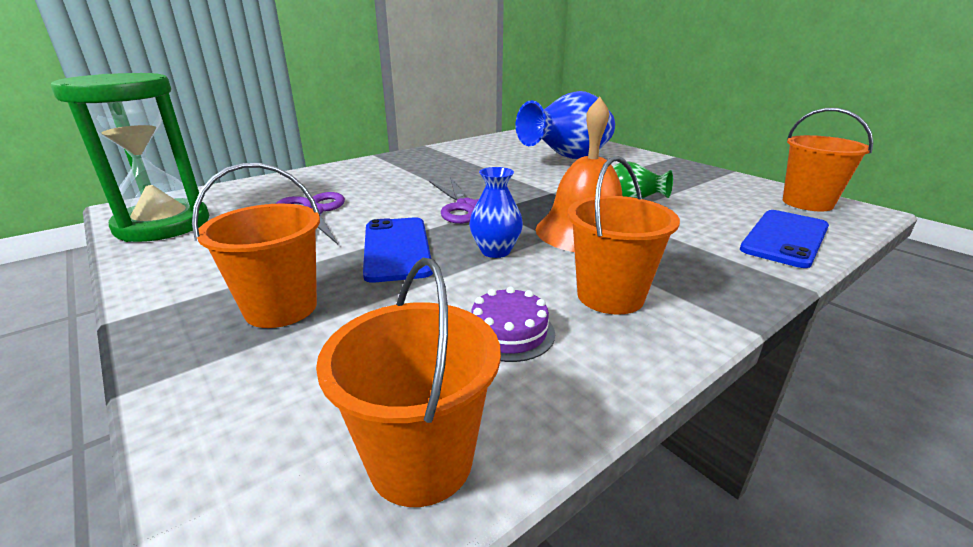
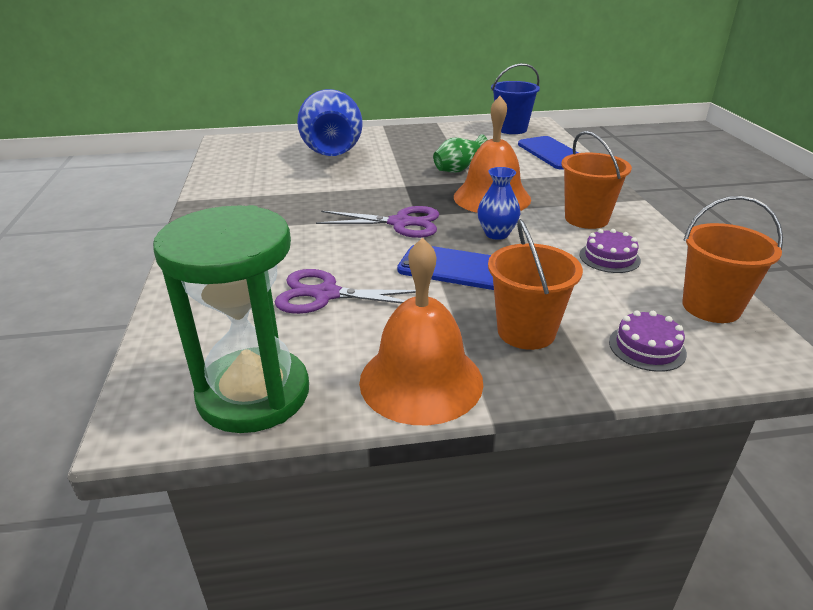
camera: 60 degrees left, 5 degrees up
orange bucket [783,108,873,211] -> blue bucket [491,63,540,134]
none -> orange bell [359,237,484,425]
none -> purple cake [609,310,687,372]

